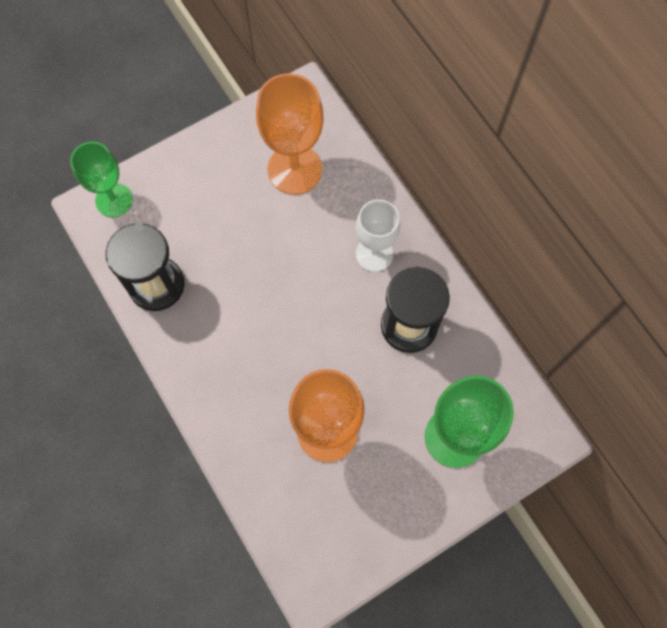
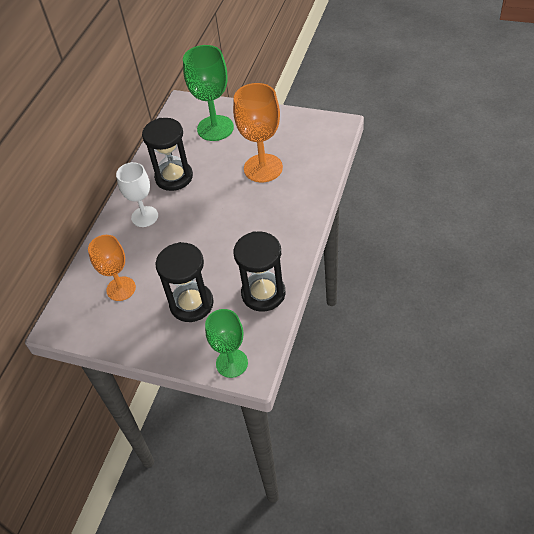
camera: 125 degrees left, 20 degrees down
orange goblet [256,73,324,195] -> orange goblet [88,235,136,301], size x0.67
none -> black hourglass [155,242,214,322]

